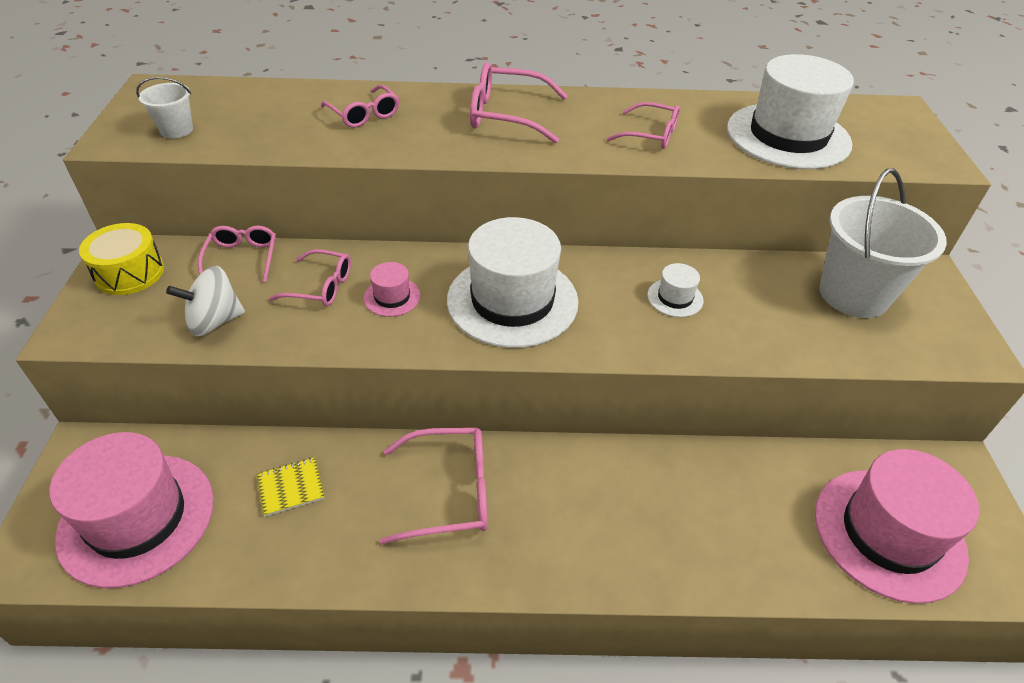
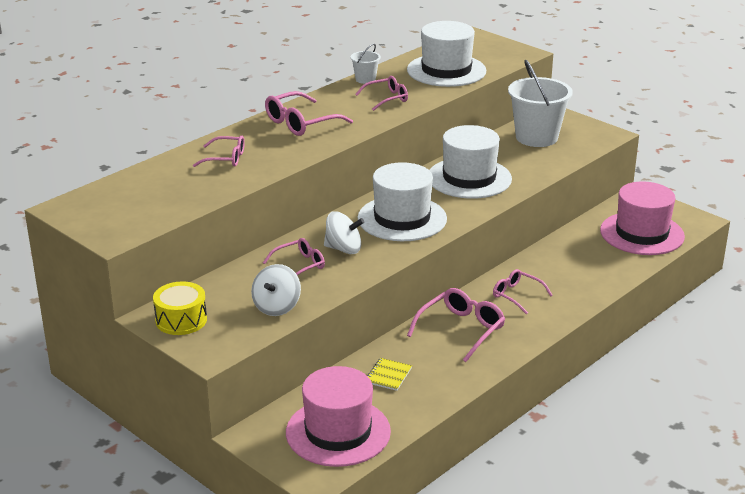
camera: 45 degrees left, 15 degrees down
white bucket [136,77,193,138] -> white bucket moved to [351,44,381,84]
pink glasses [198,226,276,283] -> pink glasses moved to [493,269,553,315]
pink hat [364,262,421,317] -> white spinning top [324,211,364,254]
white hat [647,263,704,317] -> white hat [429,125,512,199], size x2.33

